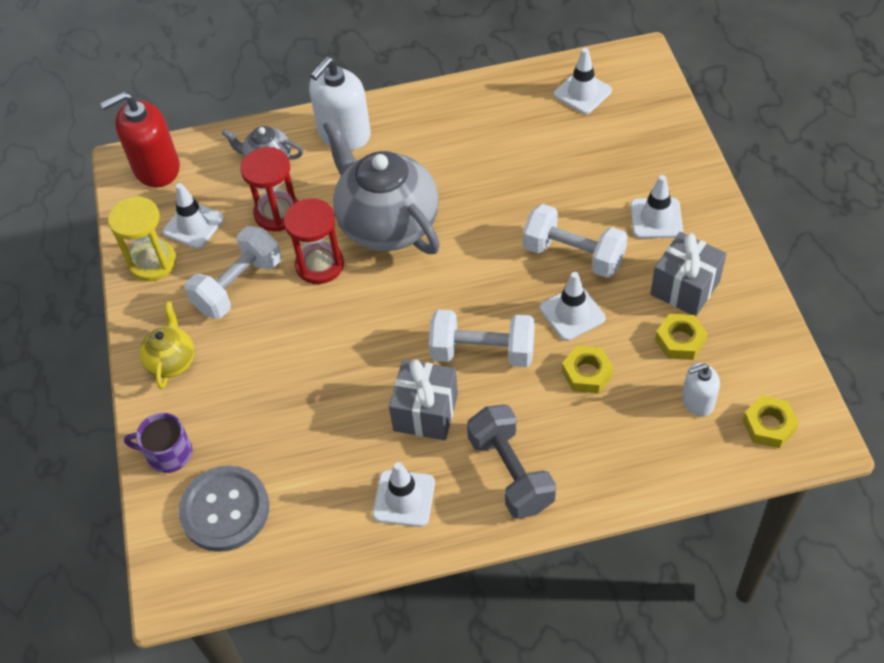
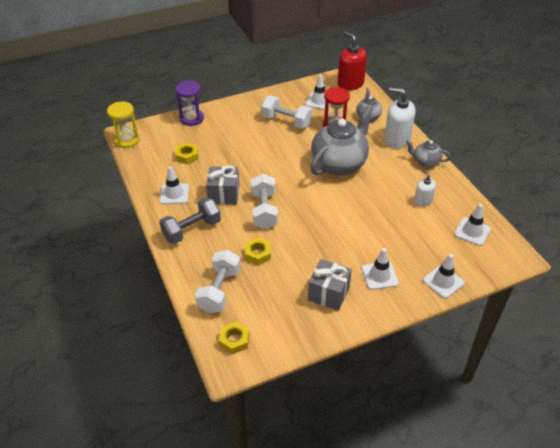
camera: 75 degrees right, 10 degrees down
yellow hourglass [108,196,177,281] -> yellow hourglass moved to [107,101,140,148]
purple mug [124,413,192,473] -> purple hourglass [175,80,204,126]
yellow teapot [139,301,194,389] -> none
grey button [178,466,269,552] -> none
red hourglass [284,198,344,284] -> none
white dumbbell [523,204,628,278] -> white dumbbell moved to [195,250,241,313]
white traffic cone [540,272,606,341] -> white traffic cone moved to [423,254,465,298]
yellow nut [655,314,708,360] -> yellow nut moved to [175,143,198,164]
white soap dispenser [682,363,720,417] -> white soap dispenser moved to [414,169,436,206]
none -> grey teapot [406,140,451,167]

